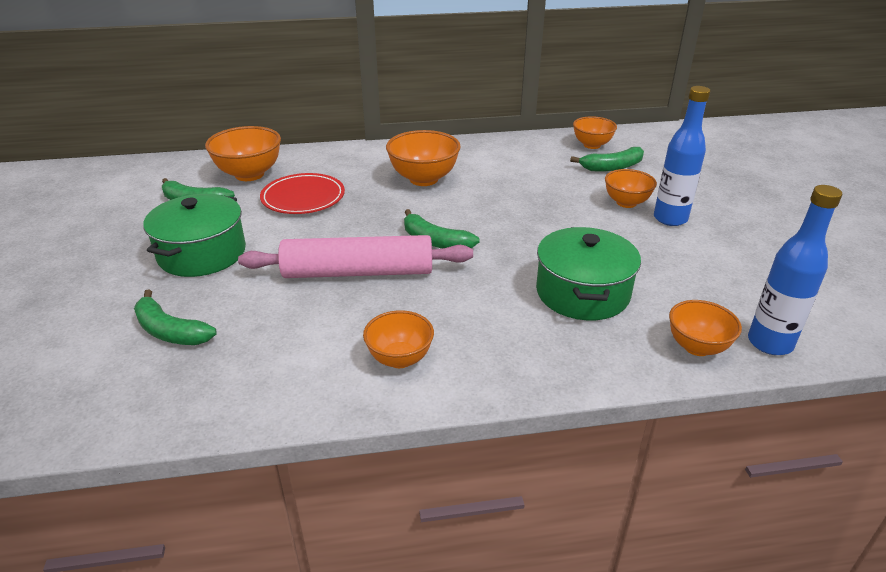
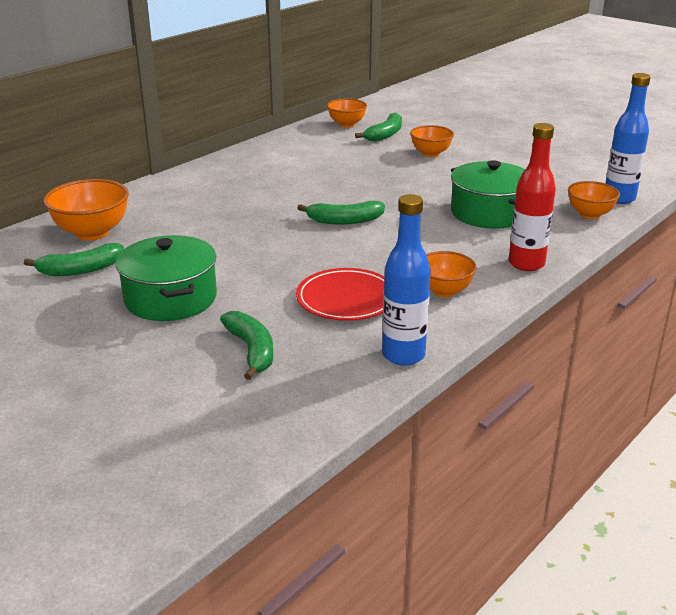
camera: 40 degrees left, 5 degrees down
green banana [134,289,217,345] -> green banana turned 105 degrees counterclockwise [220,311,273,380]
pink rolling pin [238,235,473,278] -> none
red plate [260,173,345,214] -> red plate moved to [296,268,385,321]
orange bowl [386,130,461,186] -> none
blue bottle [654,86,710,226] -> blue bottle moved to [382,194,431,366]
none -> red bottle [509,123,556,271]

